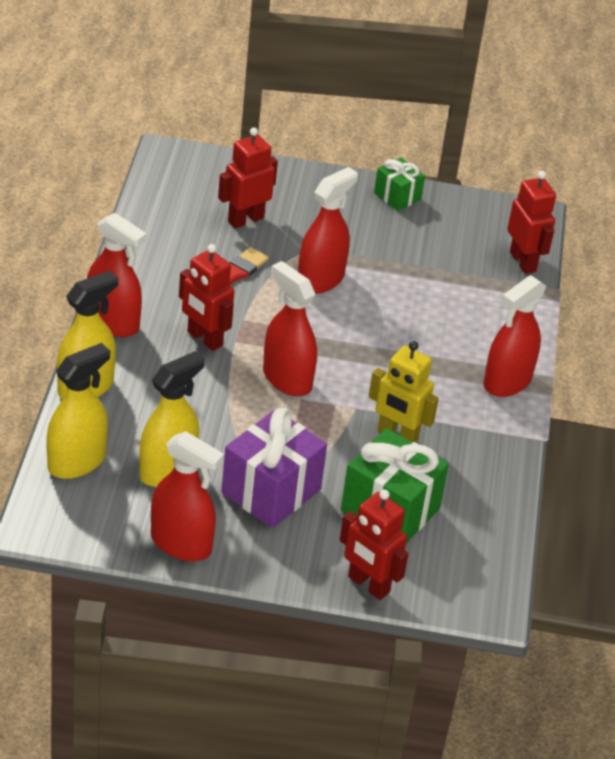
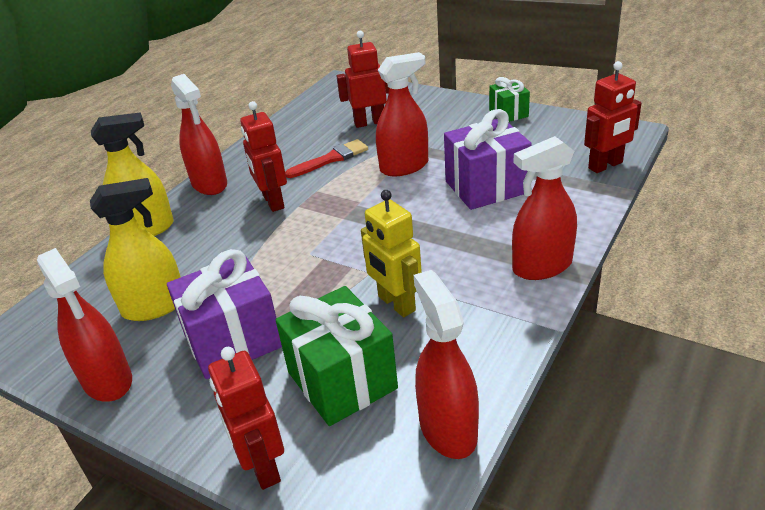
camera: 30 degrees right, 5 degrees down
yellow spray bottle [46,343,110,479] -> none
red spray bottle [263,261,317,396] -> red spray bottle moved to [414,270,479,459]
red robot [507,171,556,274] -> red robot turned 60 degrees clockwise [584,61,642,173]
none -> purple gift [444,109,532,210]

